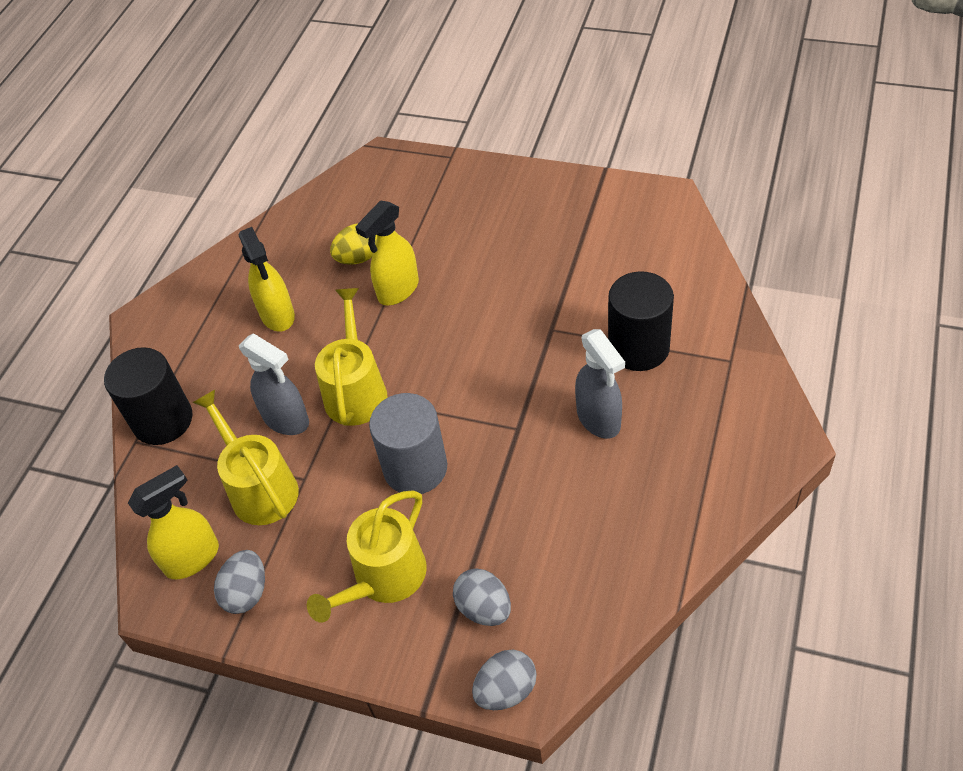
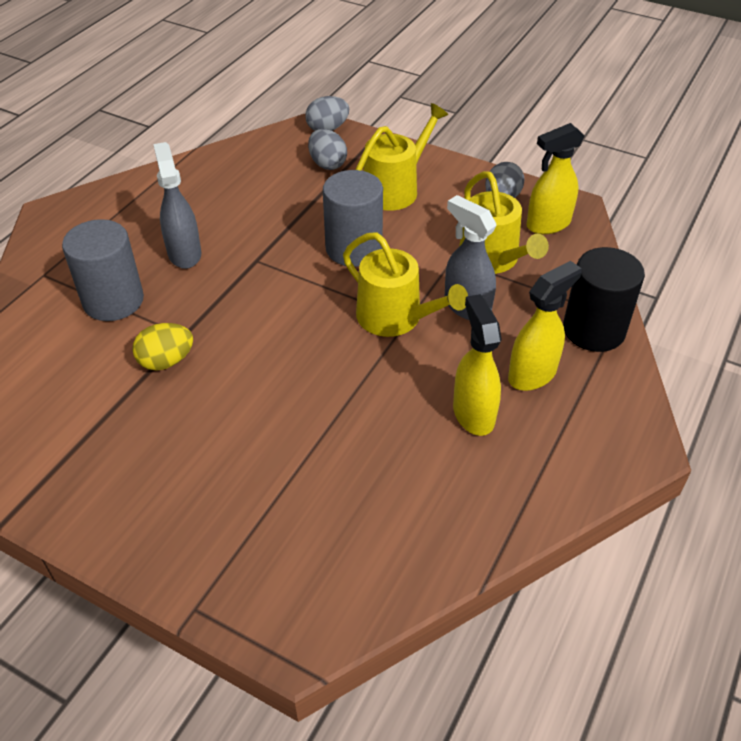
camera: 175 degrees left, 5 degrees down
yellow watering can [315,288,387,426] -> yellow watering can turned 60 degrees counterclockwise [343,232,468,337]
yellow egg [330,224,377,265] -> yellow egg moved to [132,323,193,370]
yellow spray bottle [356,201,419,306] -> yellow spray bottle moved to [508,261,582,391]
black cylinder [608,271,674,371] -> grey cylinder [62,219,144,321]

